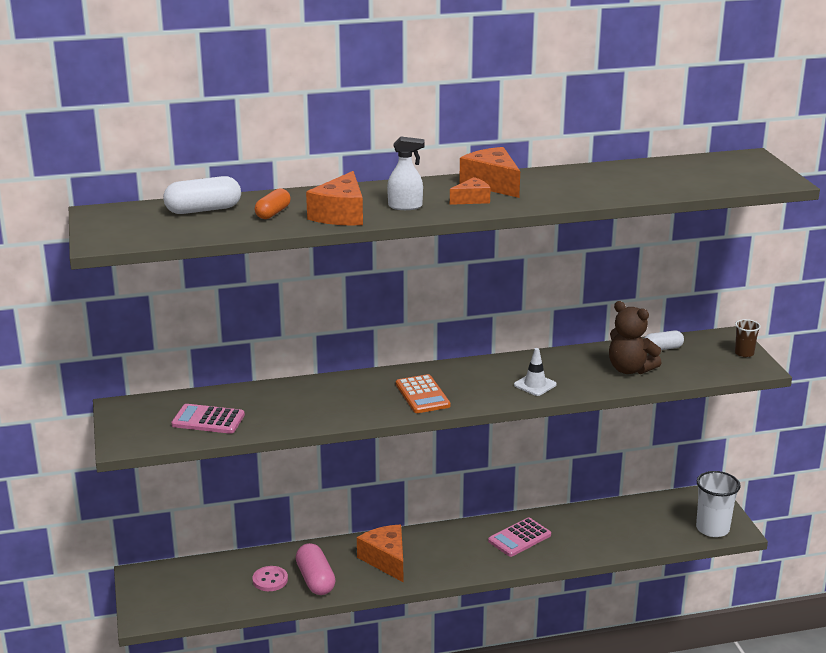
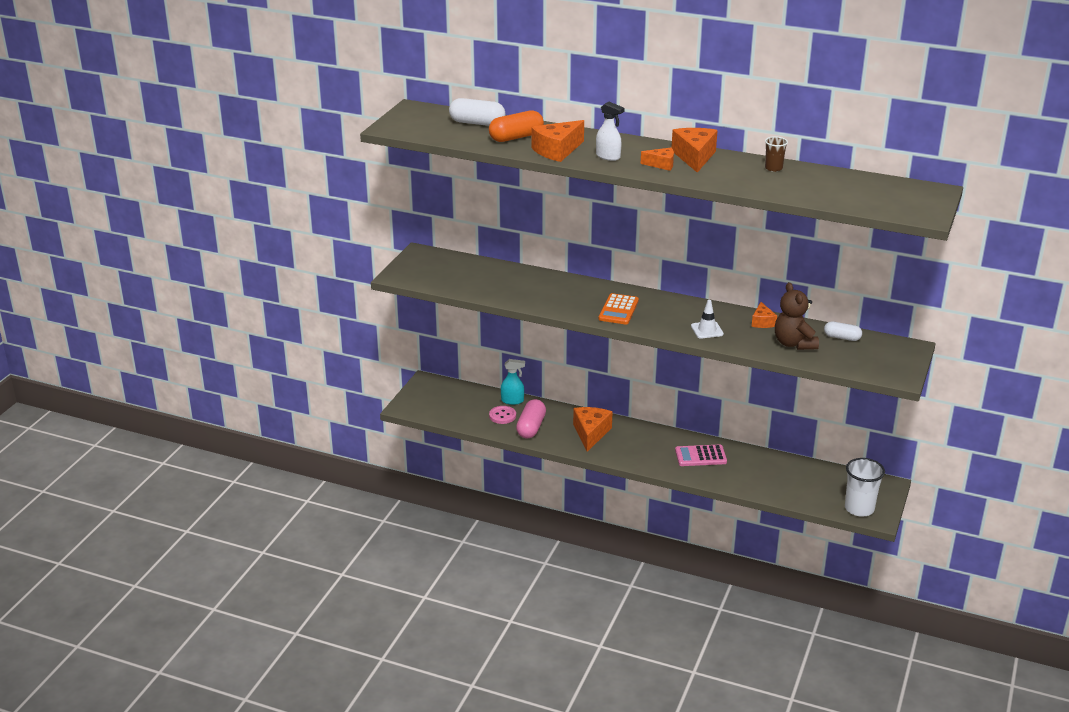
camera: 35 degrees right, 5 degrees up
pink calculator [171,404,245,434] -> none
orange capsule [255,188,291,219] -> orange capsule [489,110,544,142], size x1.56
brown cup [735,319,761,357] -> brown cup moved to [765,136,788,172]
none -> turquoise spray bottle [501,359,525,405]
none -> orange cheese [752,302,777,328]

